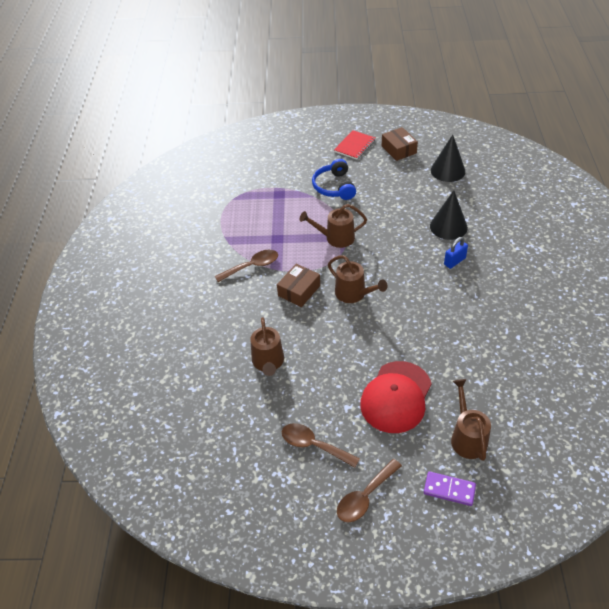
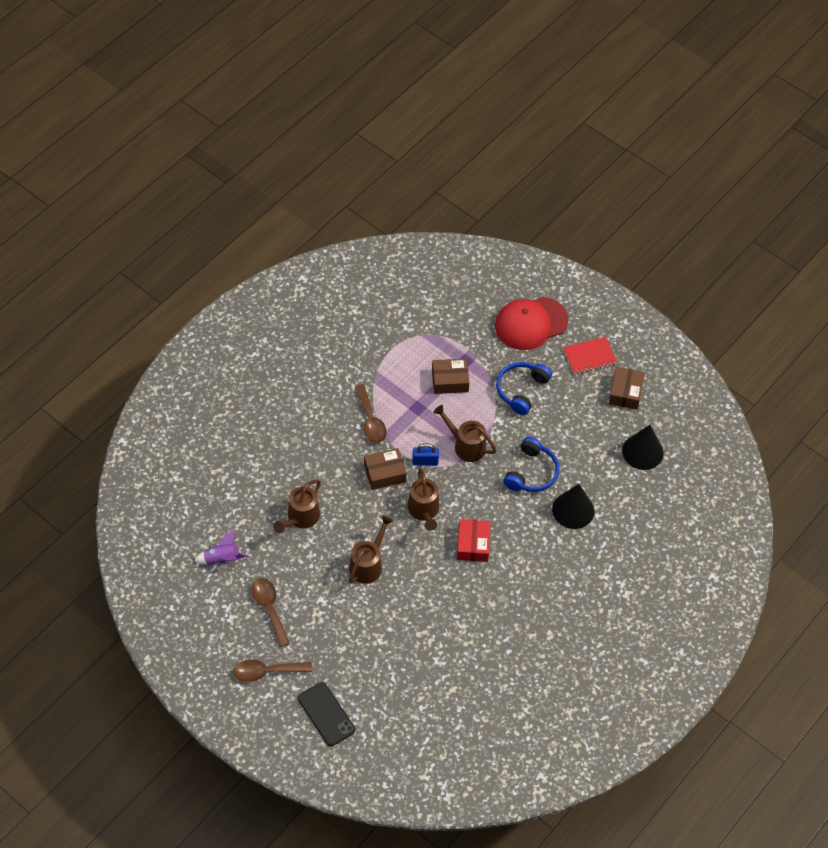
camera: 35 degrees right, 10 degrees up
brown spoon [215,250,278,282] -> brown spoon turned 60 degrees clockwise [355,384,387,443]
red cap [360,361,432,433] -> red cap moved to [495,297,568,350]
purple domino [424,471,476,506] -> black phone [298,682,355,747]
blue padlock [444,237,468,269] -> blue padlock moved to [412,443,439,466]
brown watering can [451,379,491,461] -> brown watering can moved to [349,516,393,584]
none -> purple rocket [194,530,248,565]
none -> brown box [432,358,469,394]
none -> red box [457,519,490,562]
none -> blue headphones [504,437,559,492]

